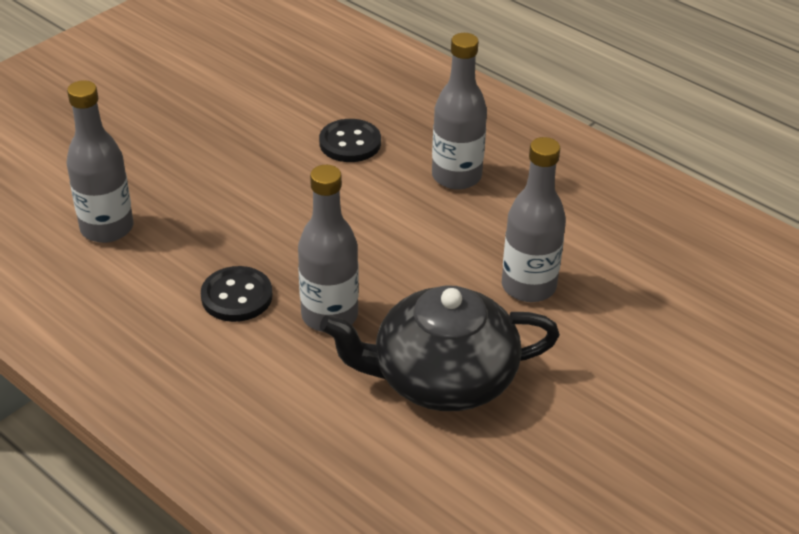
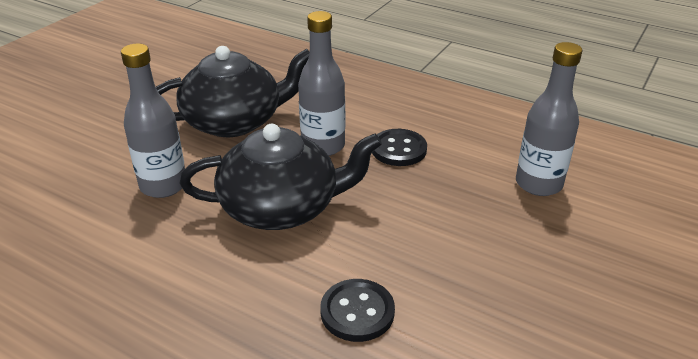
camera: 170 degrees right, 5 degrees down
grey bottle [432,33,487,190] -> none
none -> black teapot [179,124,382,230]

